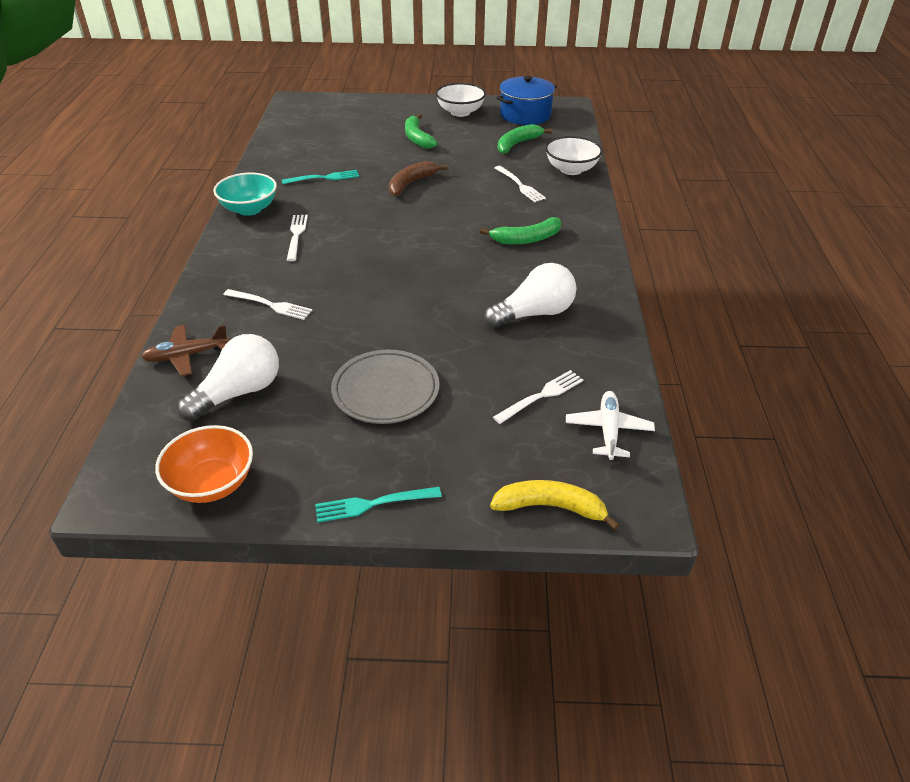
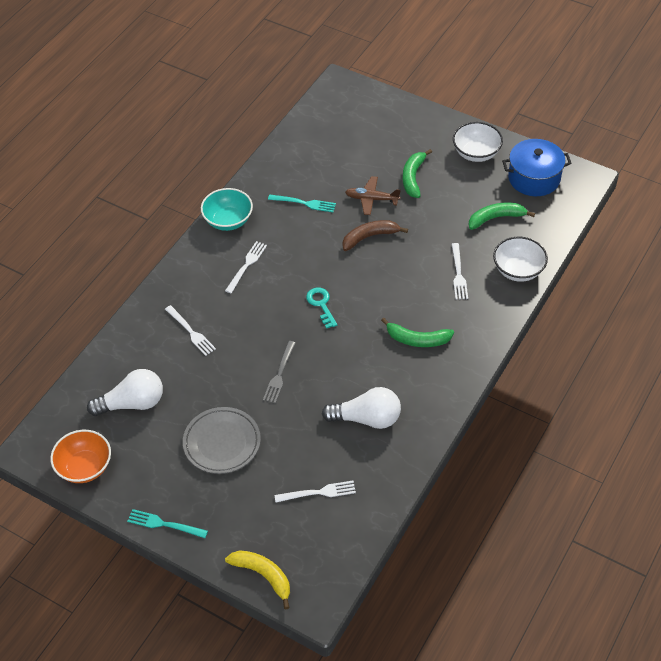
camera: 30 degrees right, 10 degrees up
brown plane [141,325,229,376] -> brown plane moved to [345,176,401,215]
white plane [566,391,655,460] -> none
none -> grey fork [263,341,296,404]
none -> turquoise key [306,287,337,329]

